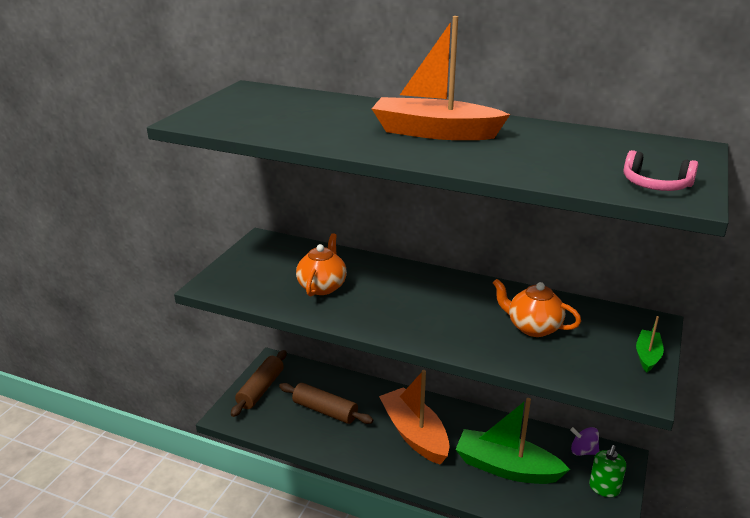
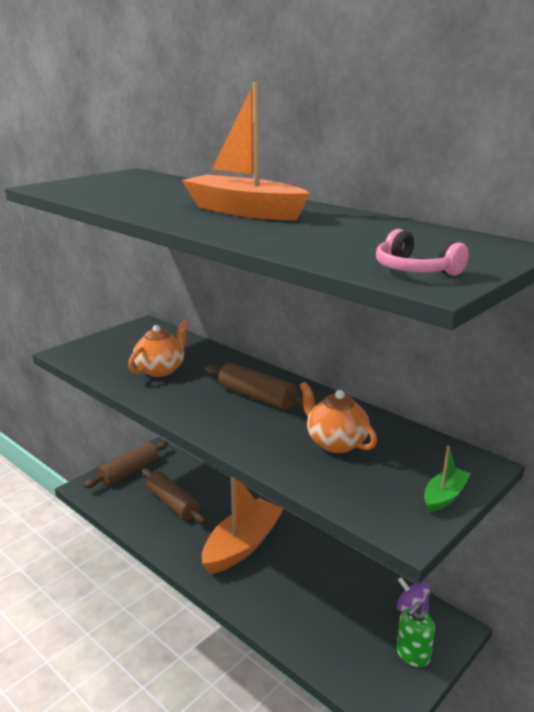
camera: 20 degrees right, 5 degrees down
orange boat [379,370,449,465] -> orange boat turned 45 degrees clockwise [202,476,283,574]
green boat [455,398,570,484] -> none
none -> brown rolling pin [205,363,304,409]

